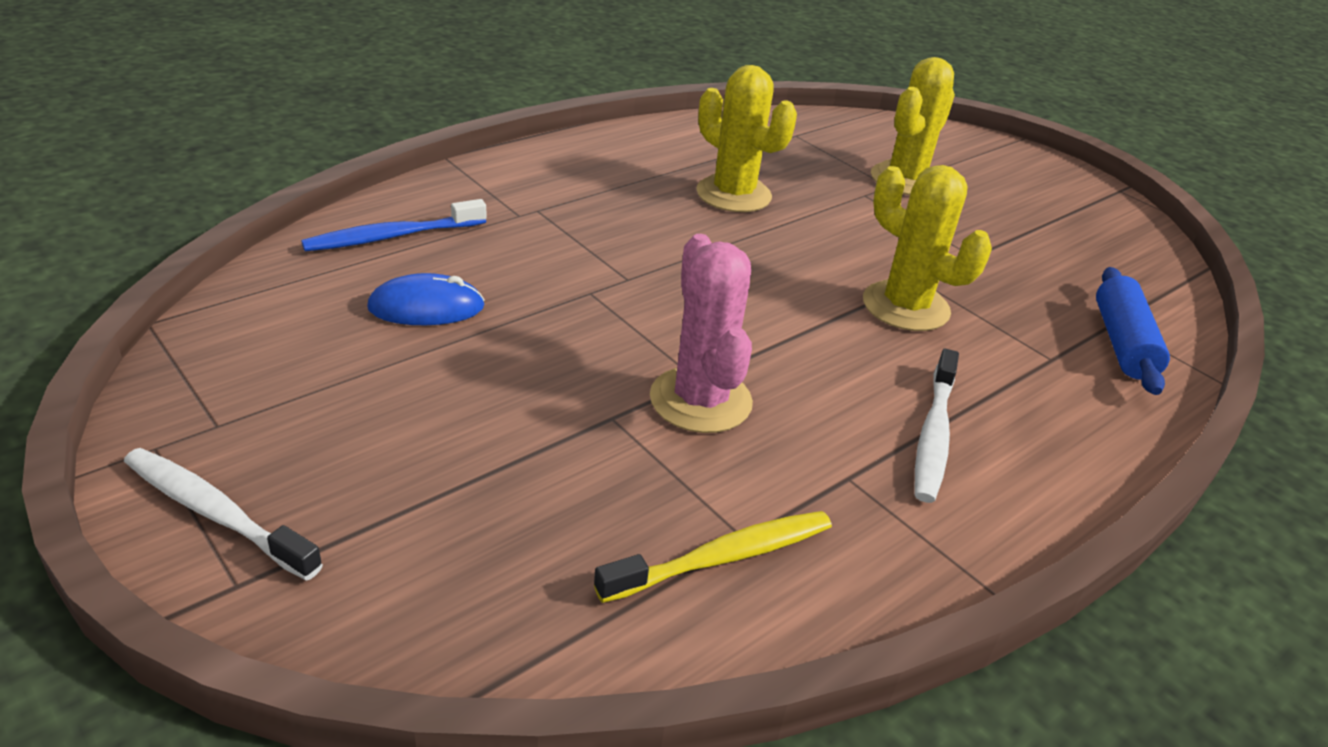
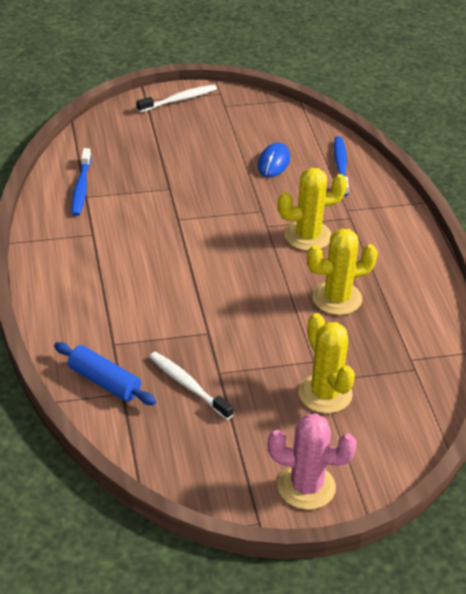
camera: 120 degrees right, 5 degrees up
yellow toothbrush [594,511,832,603] -> blue toothbrush [71,148,91,216]
pink cactus [650,234,753,433] -> pink cactus moved to [267,414,357,510]
yellow cactus [863,165,992,331] -> yellow cactus moved to [278,168,347,251]
white toothbrush [915,349,959,503] -> white toothbrush moved to [149,352,234,420]

